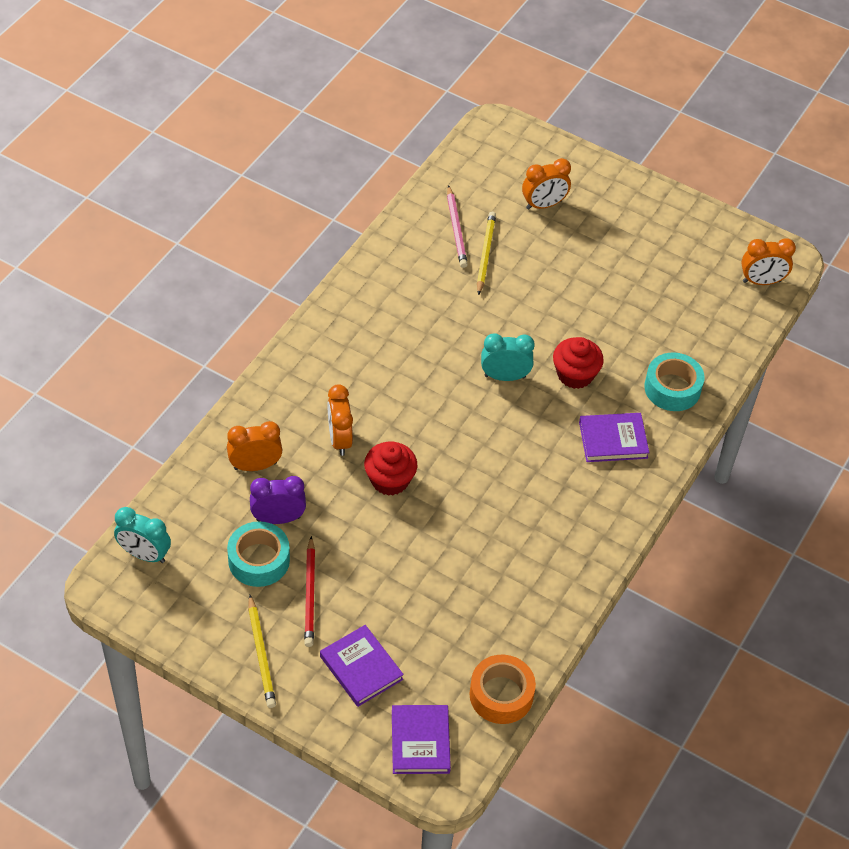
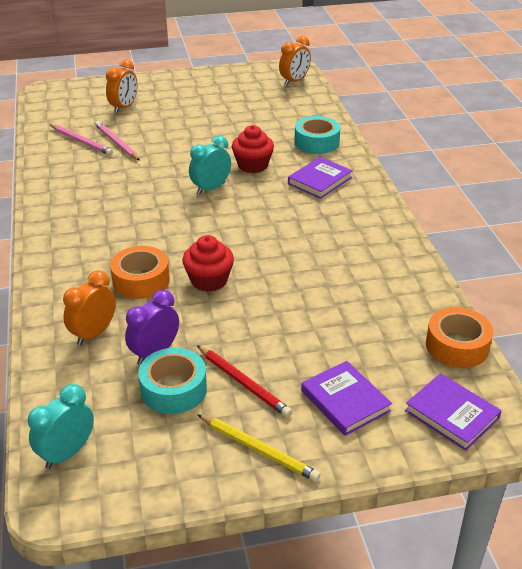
camera: 40 degrees left, 15 degrees down
turquoise clock [114,507,171,563] -> turquoise clock turned 150 degrees clockwise [28,384,94,469]
purple book [320,625,404,707] -> purple book turned 45 degrees clockwise [301,361,392,436]
orange clock [328,384,353,456] -> orange tape [110,246,170,299]
yellow pencil [477,212,496,295] -> pink pencil [95,121,140,160]

